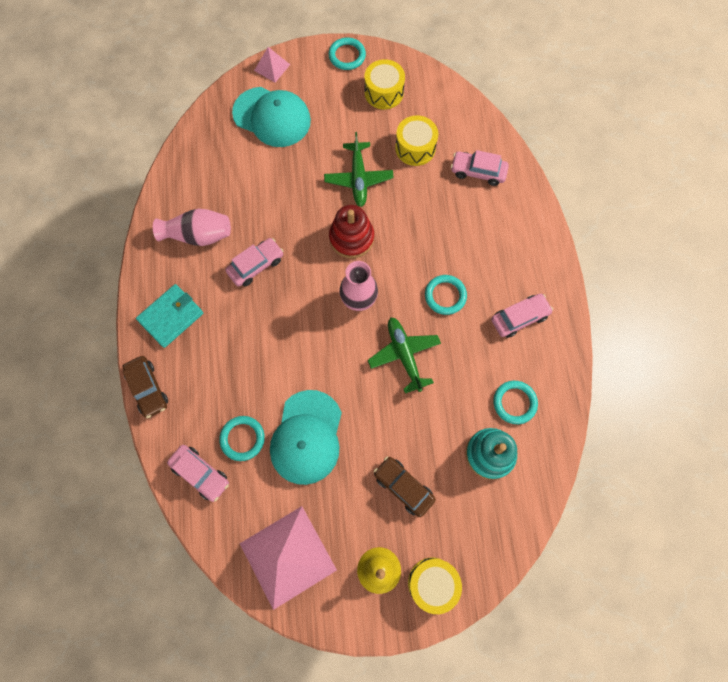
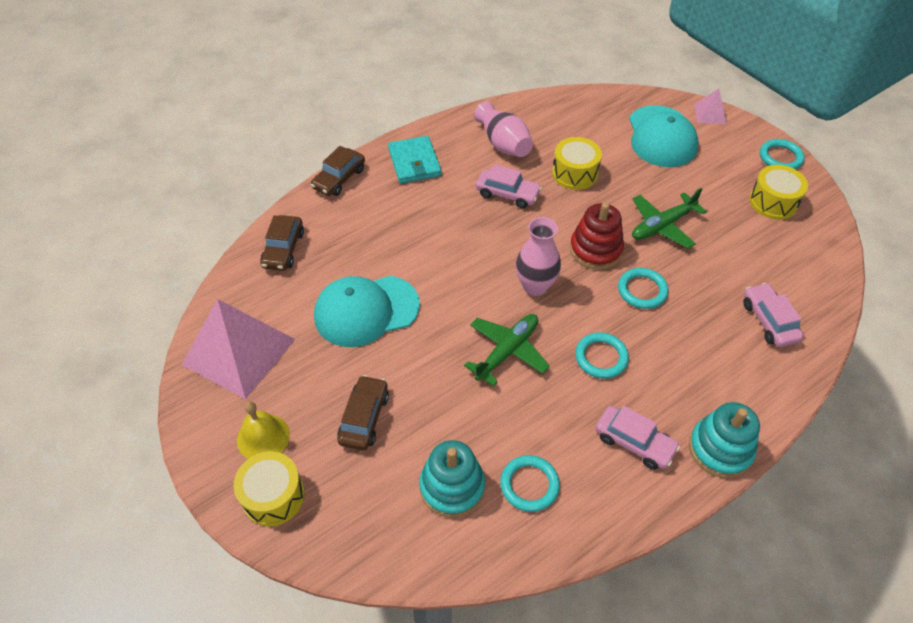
camera: 60 degrees right, 20 degrees down
turquoise wallet [136,284,203,348] -> turquoise wallet turned 60 degrees clockwise [388,136,442,184]
pink car [167,445,229,502] -> brown car [260,215,304,271]
turquoise ring [219,416,265,461] -> turquoise ring moved to [618,268,669,309]
yellow drum [395,115,438,166] -> yellow drum moved to [552,137,602,190]
none -> turquoise stacking toy [689,402,760,478]

